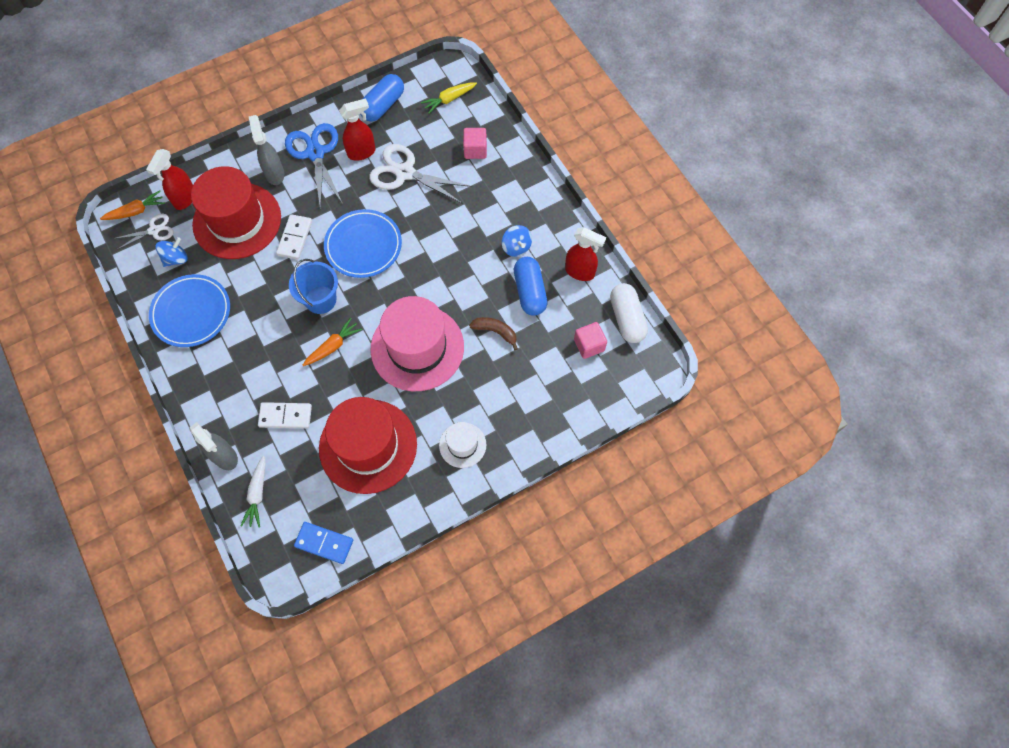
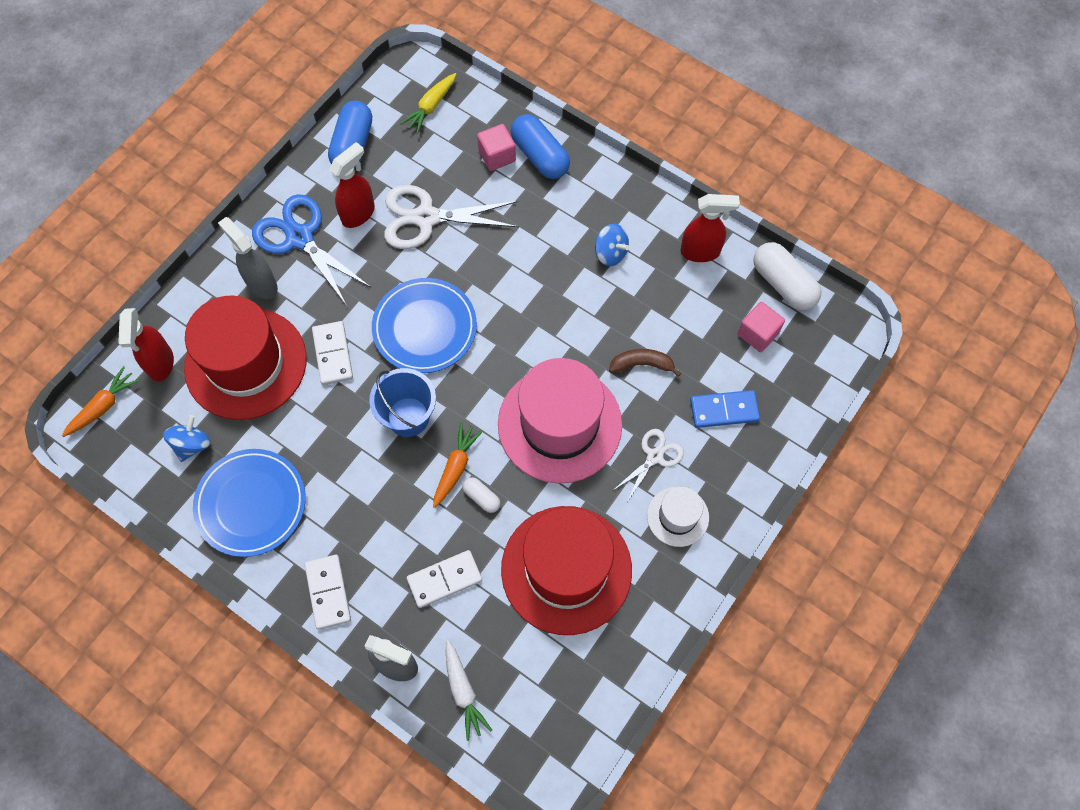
camera: 25 degrees left, 0 degrees up
white scissors [113,214,174,249] -> white scissors moved to [612,429,684,502]
blue domino [294,522,353,564] -> blue domino moved to [690,390,760,428]
blue capsule [514,257,548,316] -> blue capsule moved to [511,114,570,179]
none -> white domino [305,555,351,630]
none -> white capsule [463,477,500,513]

